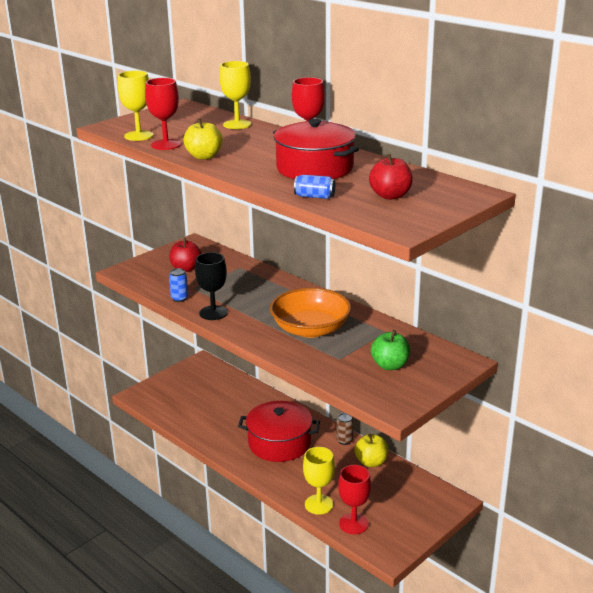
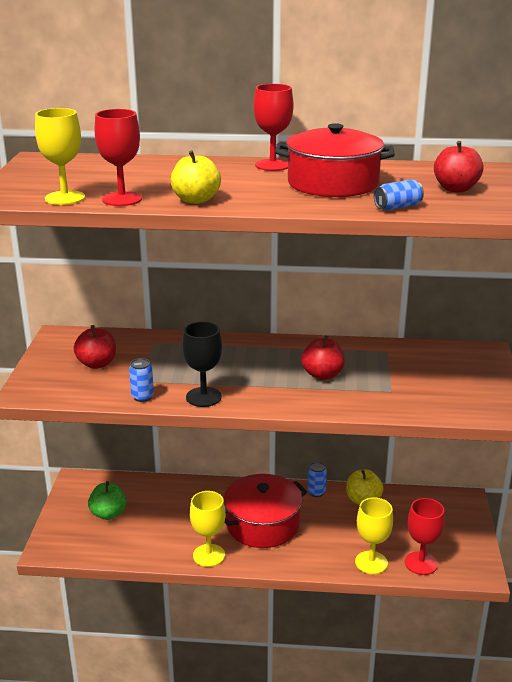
camera: 40 degrees left, 0 degrees up
yellow goblet [220,61,251,129] -> yellow goblet moved to [190,491,226,567]
orange bowl [270,288,351,338] -> red apple [301,336,344,380]
brown can [336,413,353,445] -> blue can [307,462,327,497]
green apple [371,330,410,370] -> green apple moved to [88,481,127,520]

